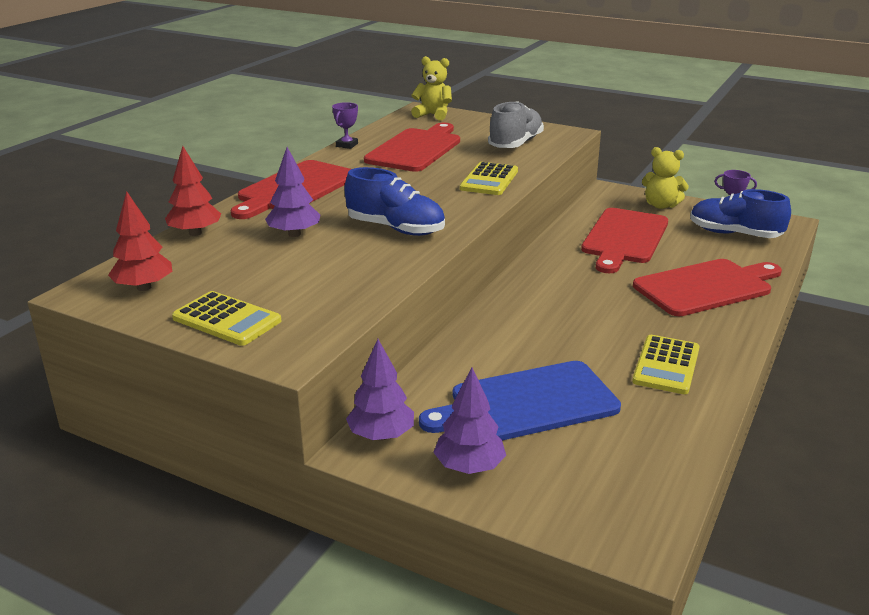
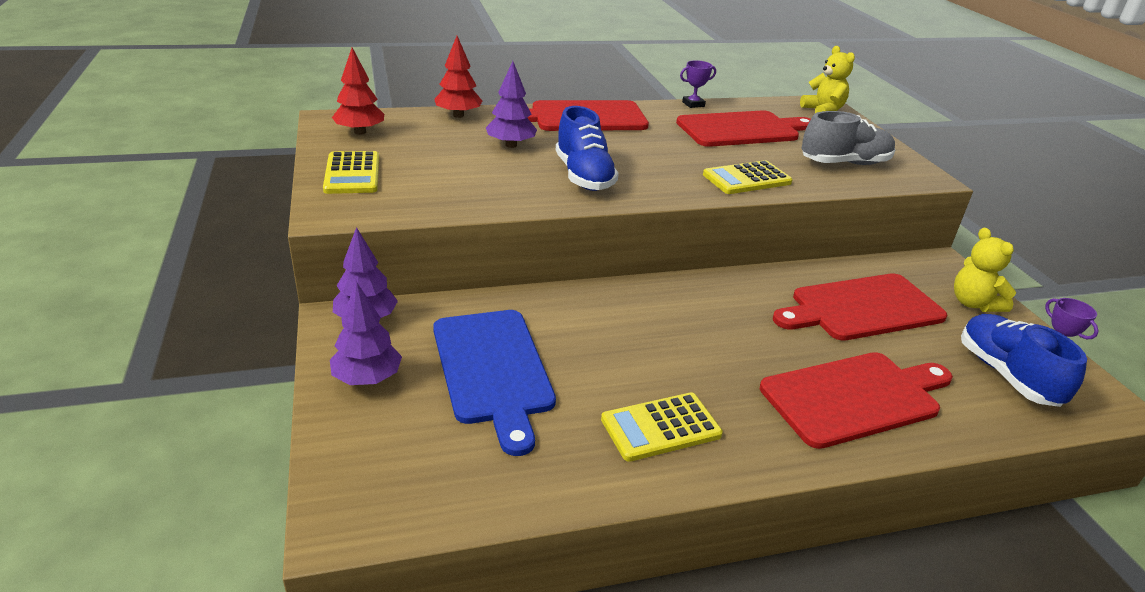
camera: 45 degrees right, 5 degrees up
blue cutting board [419,361,621,440] -> blue cutting board turned 135 degrees counterclockwise [433,310,556,456]
red cutting board [633,259,782,316] -> red cutting board turned 45 degrees counterclockwise [760,352,953,449]

